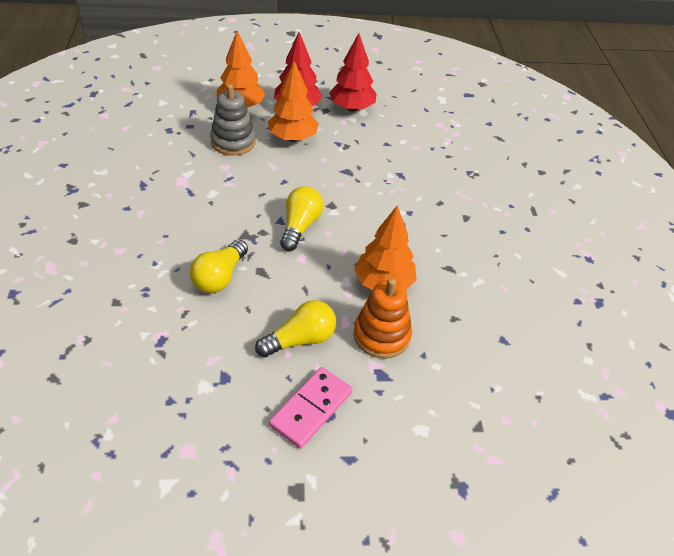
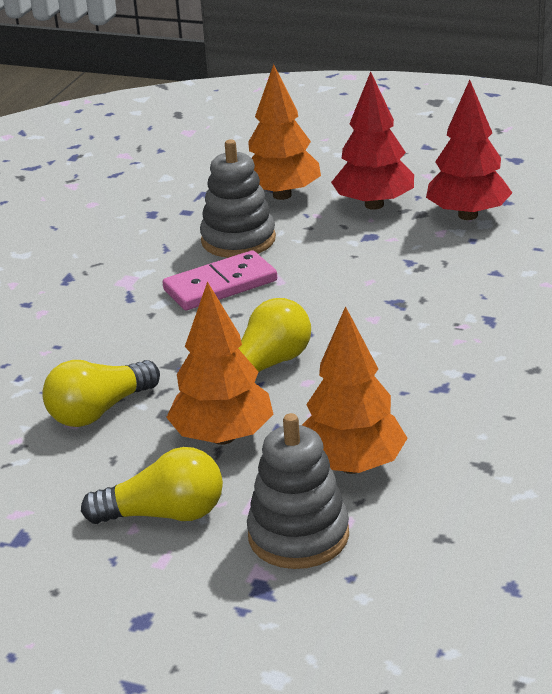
camera: 30 degrees right, 15 degrees down
orange tree [268,61,319,142] -> orange tree moved to [166,281,273,445]
pink domino [269,367,352,449] -> pink domino moved to [163,250,277,310]
orange stacking toy [354,278,412,359] -> grey stacking toy [247,413,349,569]

